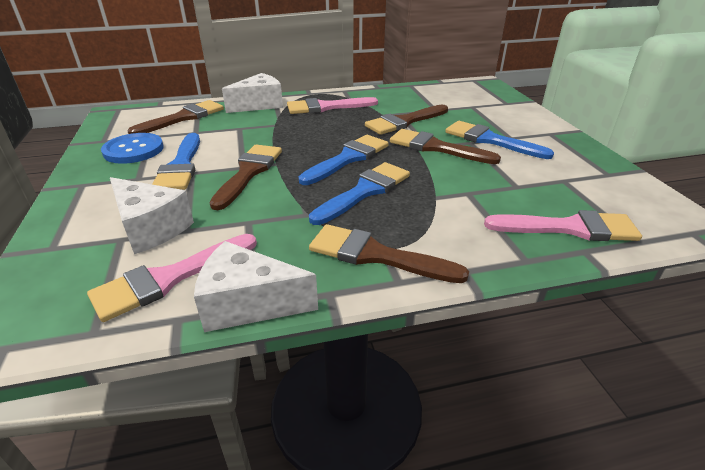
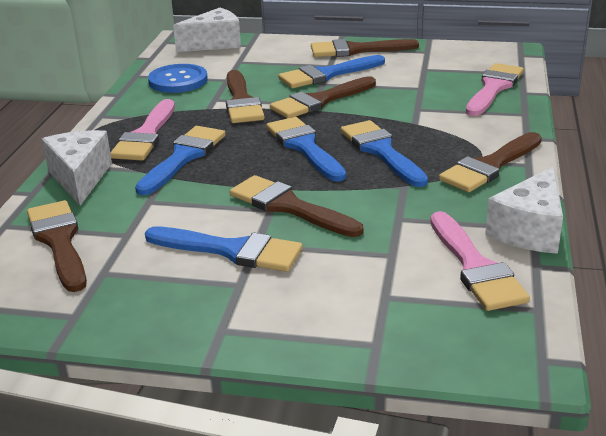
camera: 65 degrees left, 5 degrees down
blue button [101,133,164,164] -> blue button moved to [148,64,208,93]
white cheese [110,177,194,254] -> white cheese moved to [173,8,241,52]
none -> blue brush [135,126,226,195]
none -> brown brush [311,39,419,57]

